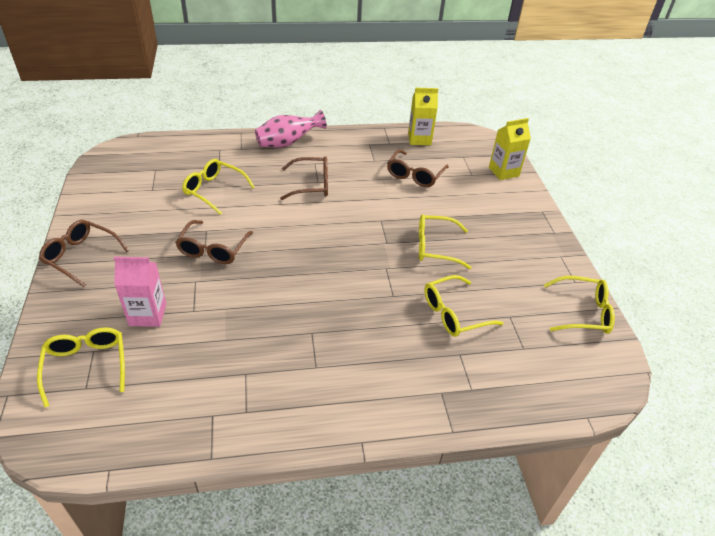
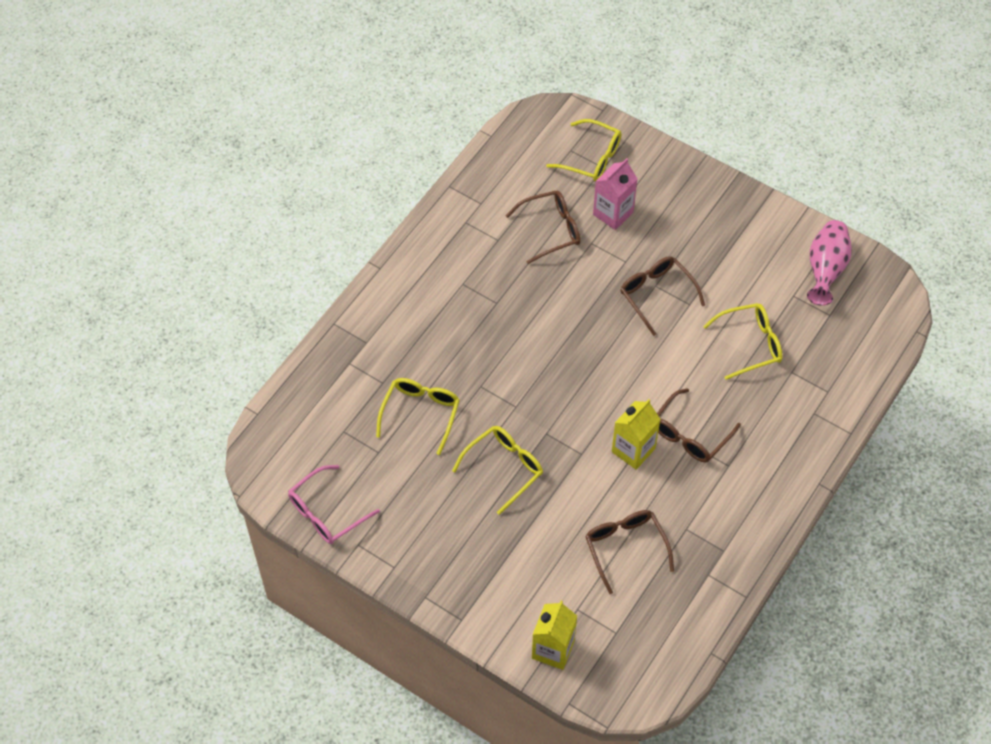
camera: 135 degrees right, 15 degrees up
brown glasses [39,220,129,287] -> brown glasses moved to [506,191,580,264]
pink vase [255,110,327,147] -> pink vase moved to [807,220,852,306]
yellow carton [408,88,438,145] -> yellow carton moved to [612,399,661,470]
yellow glasses [544,276,615,334] -> pink glasses [288,465,380,544]

